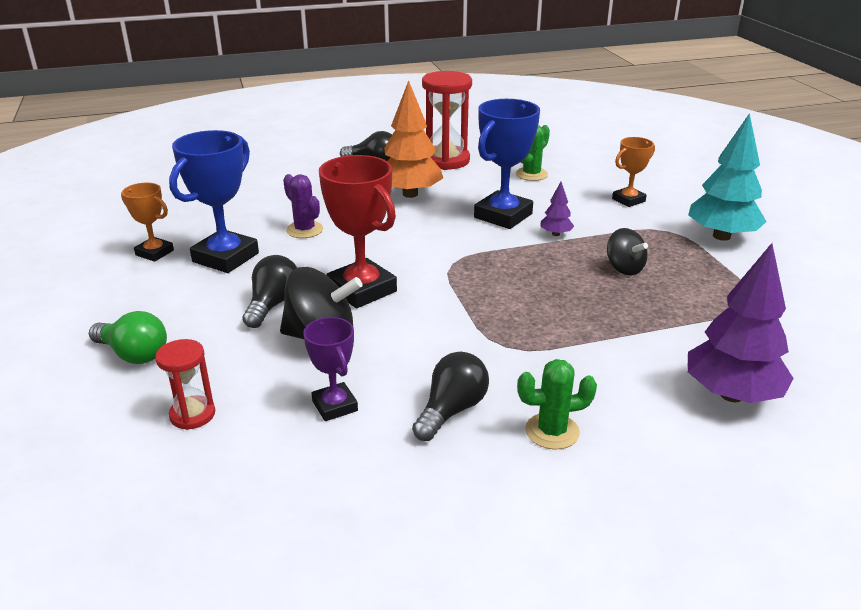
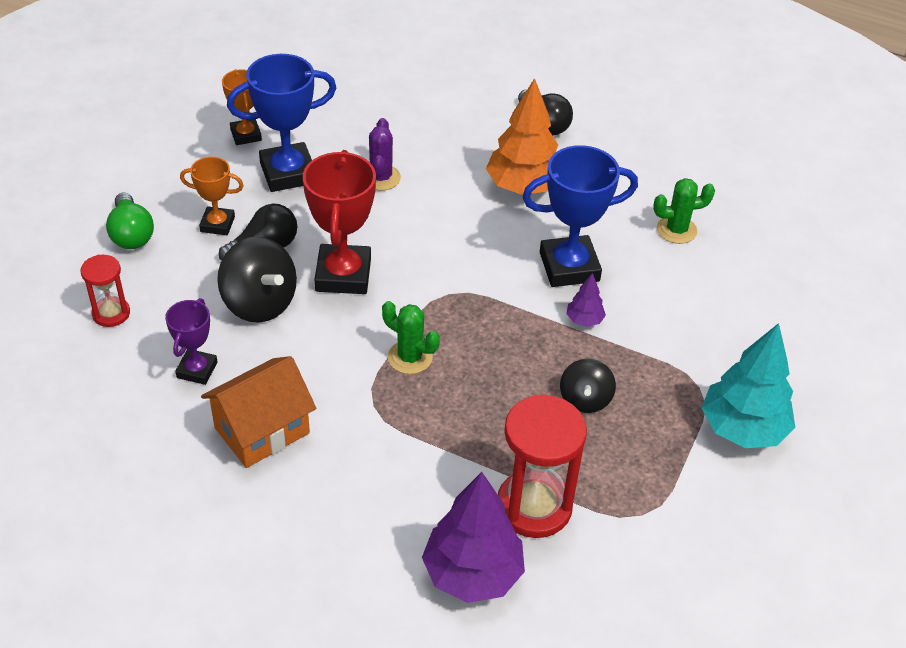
camera: 40 degrees right, 15 degrees up
black light bulb [412,352,489,441] -> orange house [201,356,316,468]
red hourglass [422,71,472,170] -> red hourglass moved to [498,395,587,538]
green cactus [517,359,597,449] -> green cactus moved to [382,301,440,374]
orange trophy [612,137,655,207] -> orange trophy moved to [180,157,244,235]

